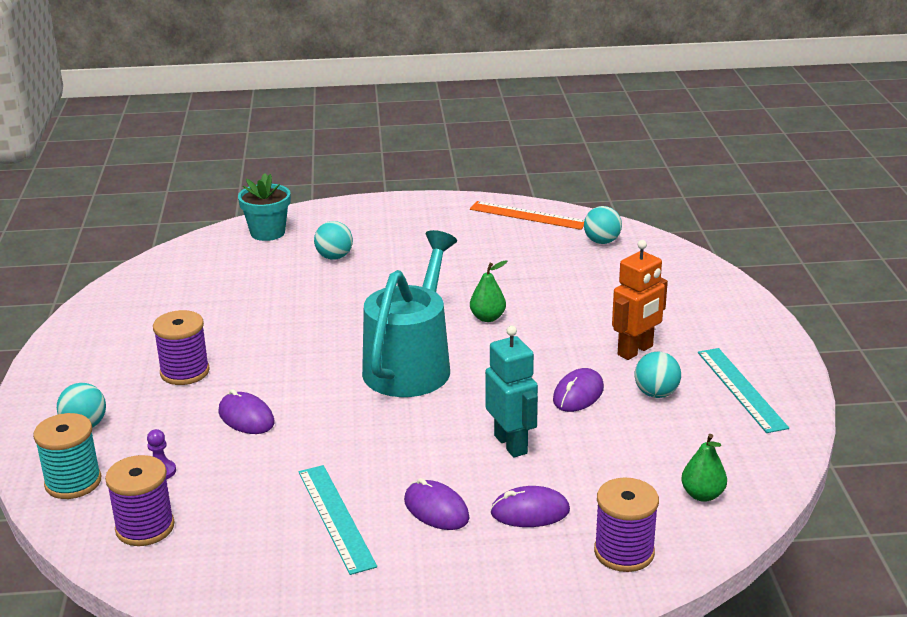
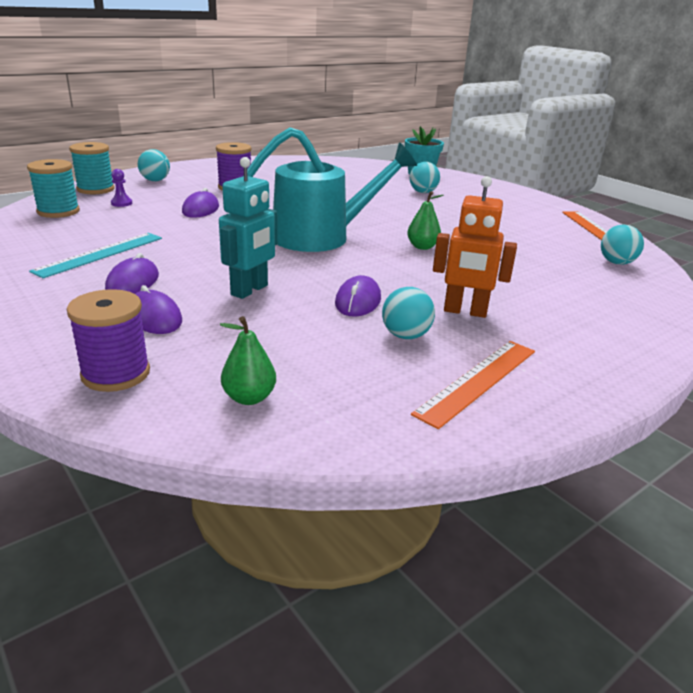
camera: 55 degrees right, 0 degrees up
purple spool [105,455,174,546] -> turquoise spool [27,159,80,218]
purple mouse [553,368,604,412] -> purple mouse turned 75 degrees counterclockwise [335,275,381,317]
turquoise ruler [698,348,789,433] -> orange ruler [411,341,535,429]

